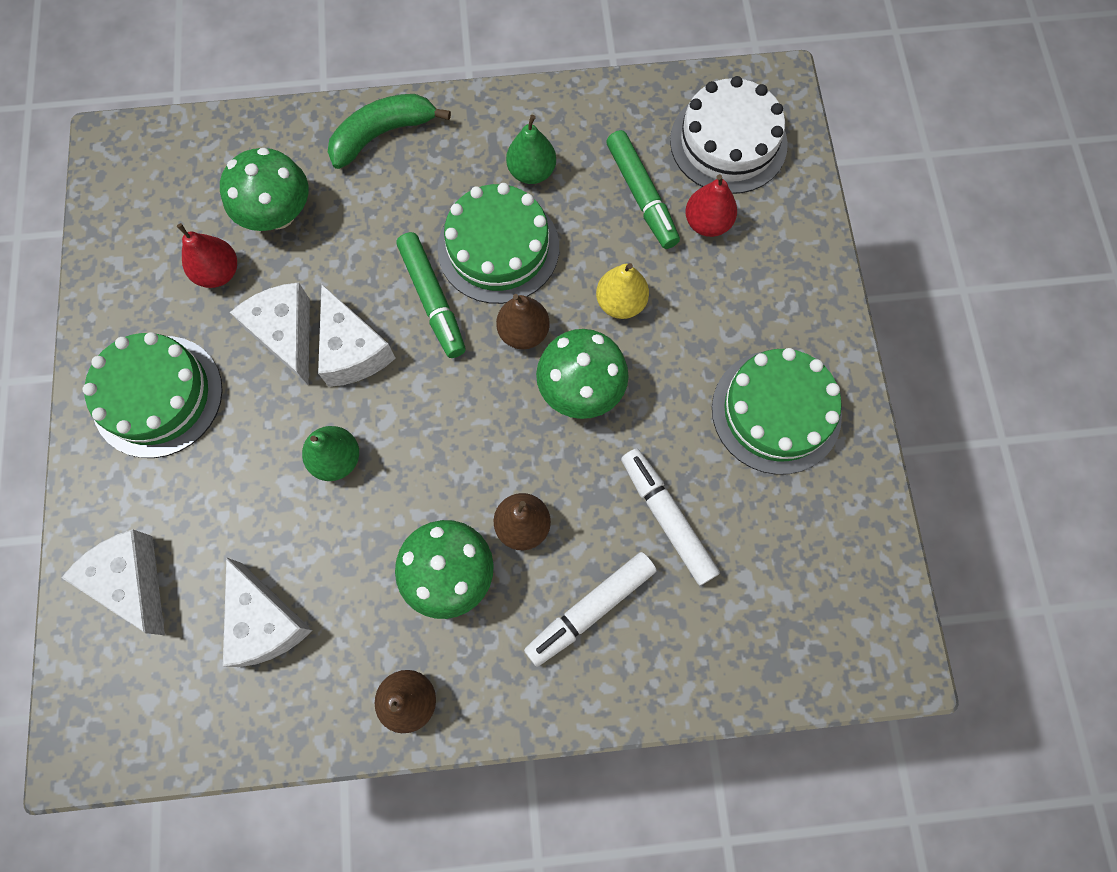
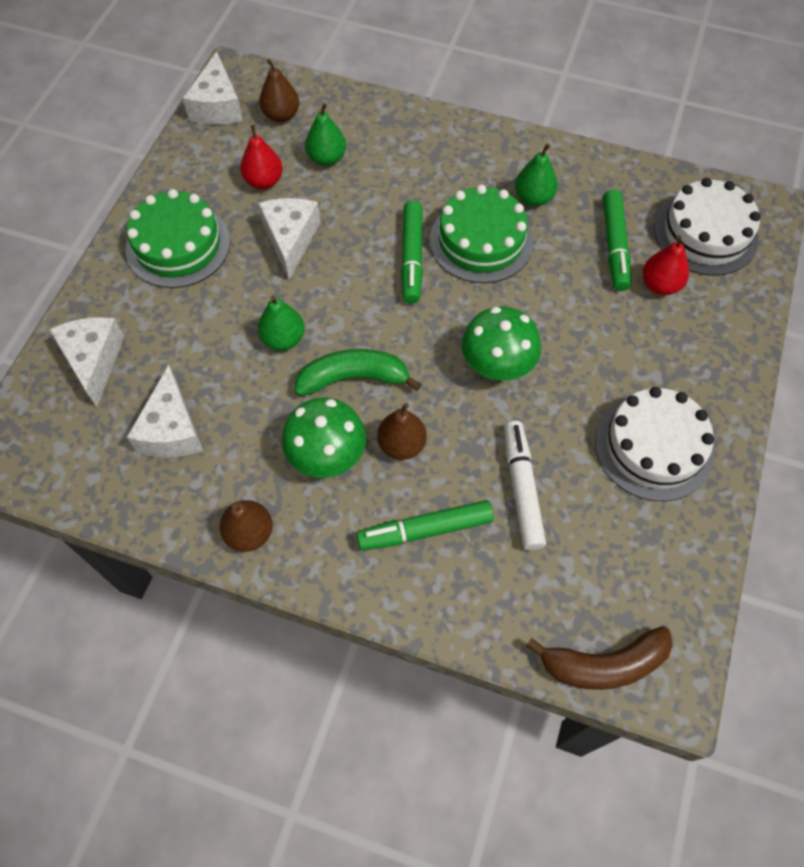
camera: 25 degrees right, 10 degrees down
green mushroom [220,148,309,231] -> green pear [305,103,346,166]
white cheese [318,284,396,387] -> white cheese moved to [183,52,243,125]
green banana [328,94,451,169] -> green banana moved to [295,349,421,396]
brown pear [496,294,550,350] -> brown pear moved to [259,59,299,122]
white marker [524,552,657,667] -> green marker [356,500,494,551]
yellow pear [596,263,649,319] -> none
green cake [712,348,842,475] -> white cake [595,387,714,501]
none -> brown banana [526,626,673,690]

